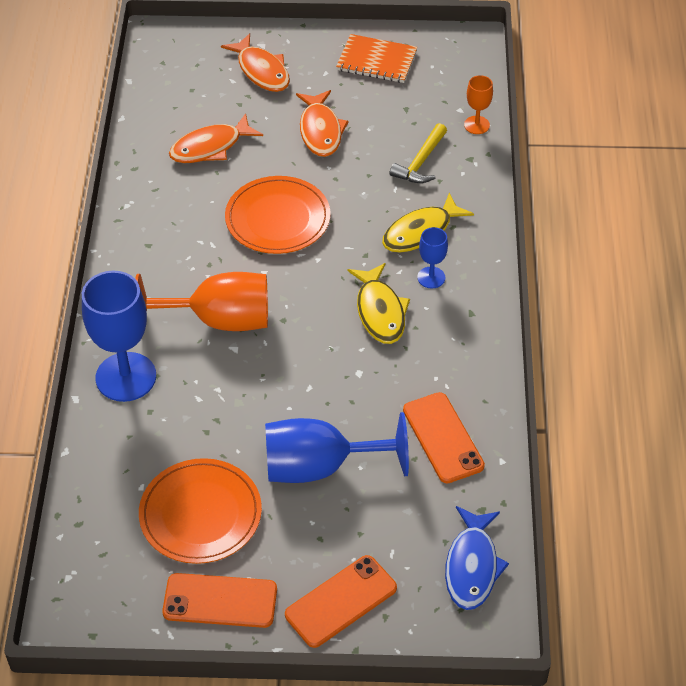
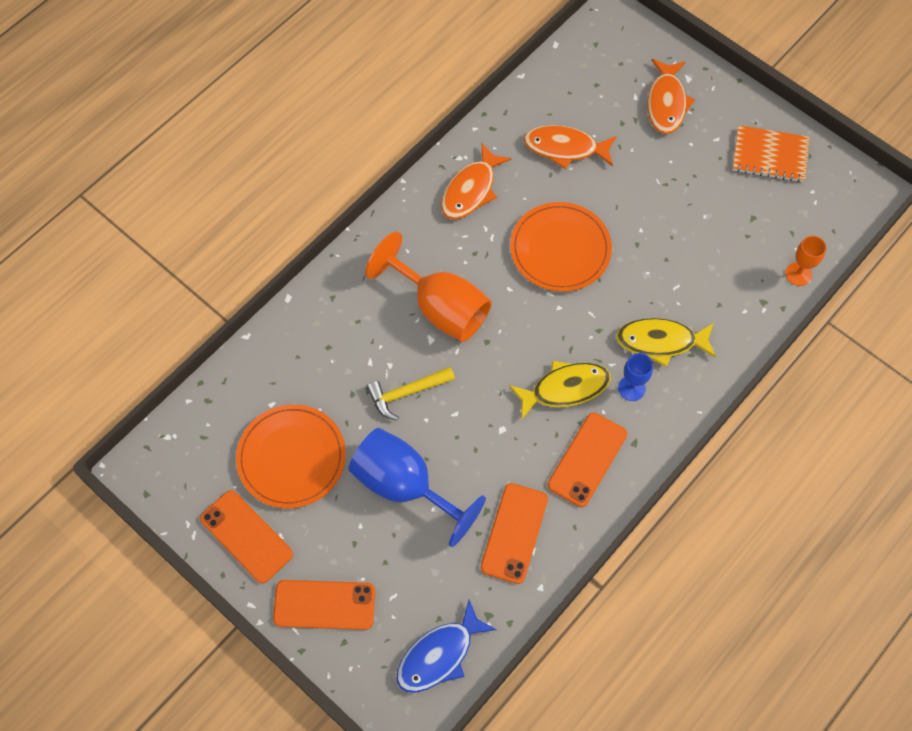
camera: 40 degrees right, 15 degrees up
blue goblet [82,271,156,402] -> none
orange fish [296,90,349,157] -> orange fish moved to [441,143,512,219]
orange notebook [336,34,418,83] -> orange notebook turned 45 degrees counterclockwise [733,125,809,182]
yellow fish [348,263,410,344] -> yellow fish turned 135 degrees counterclockwise [509,361,611,420]
yellow hammer [389,123,447,183] -> yellow hammer moved to [366,367,455,420]
none -> orange phone [548,413,627,507]

